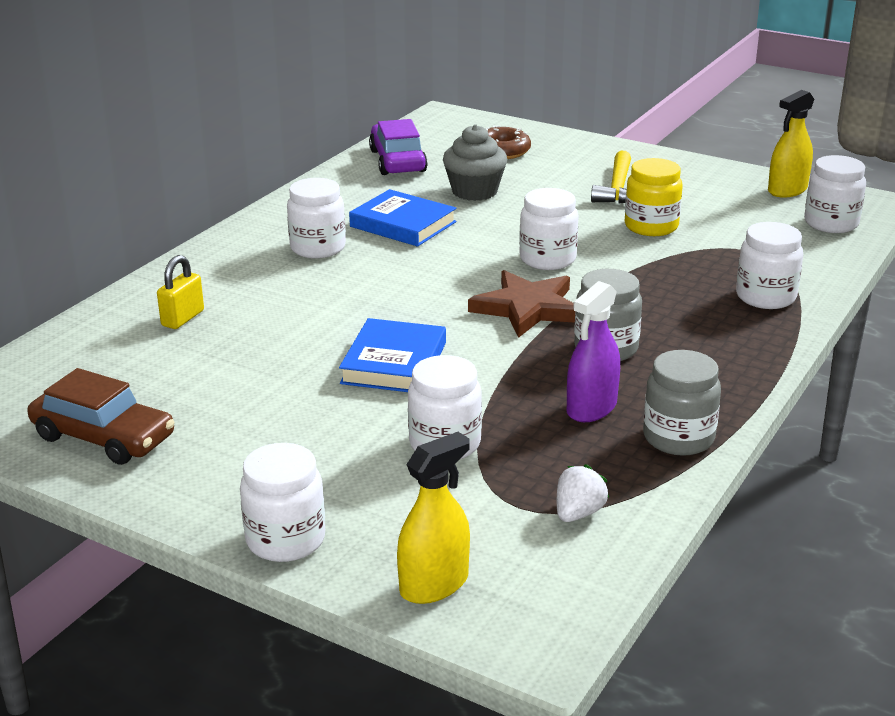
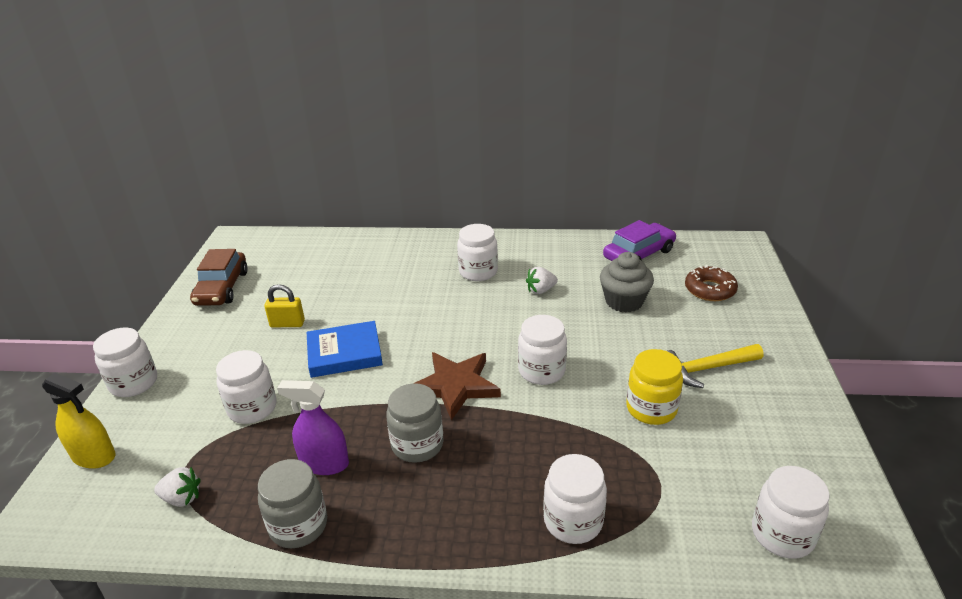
camera: 65 degrees right, 5 degrees up
yellow padlock [157,255,204,329] -> yellow padlock moved to [264,284,305,327]
blue book [349,189,457,247] -> white strawberry [526,267,558,294]
yellow spray bottle [768,90,814,198] -> none

